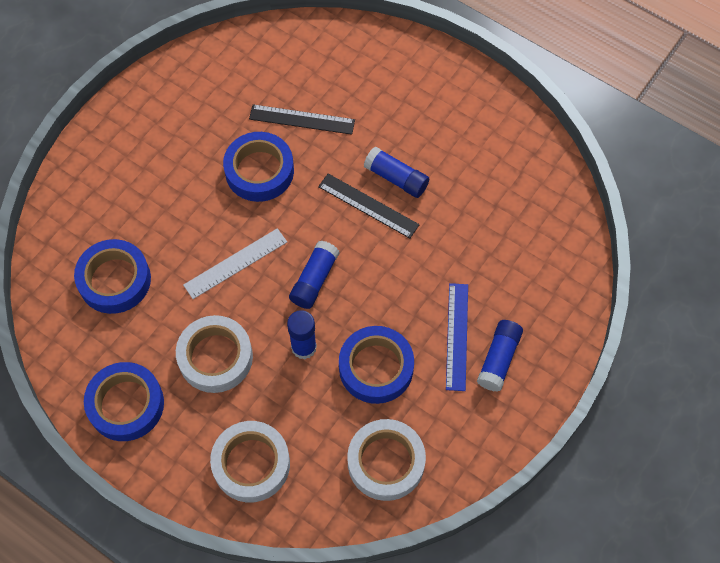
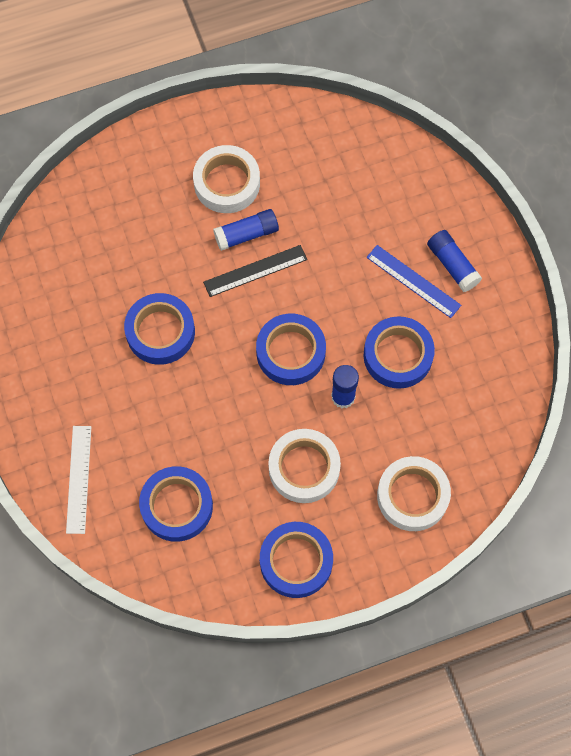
camera: 55 degrees left, 5 degrees up
white ruler [183,228,287,299] -> white ruler moved to [66,426,91,534]
black ruler [249,104,355,135] -> none
blue glue stick [289,240,339,309] -> blue tape [256,314,326,385]
white tape [347,419,426,501] -> white tape moved to [193,145,260,213]

